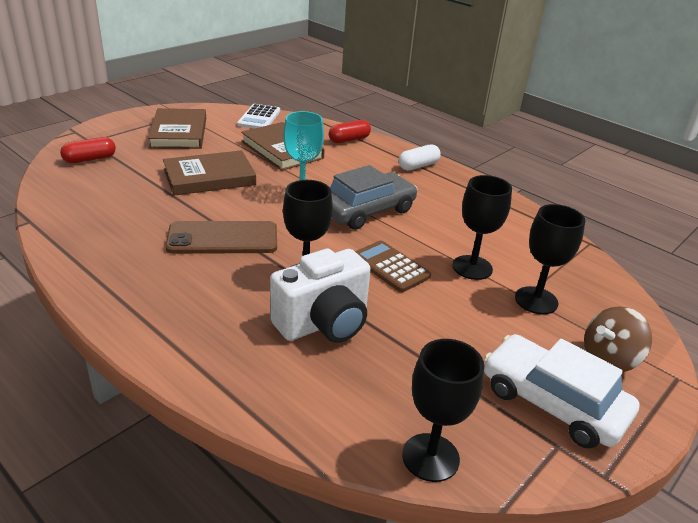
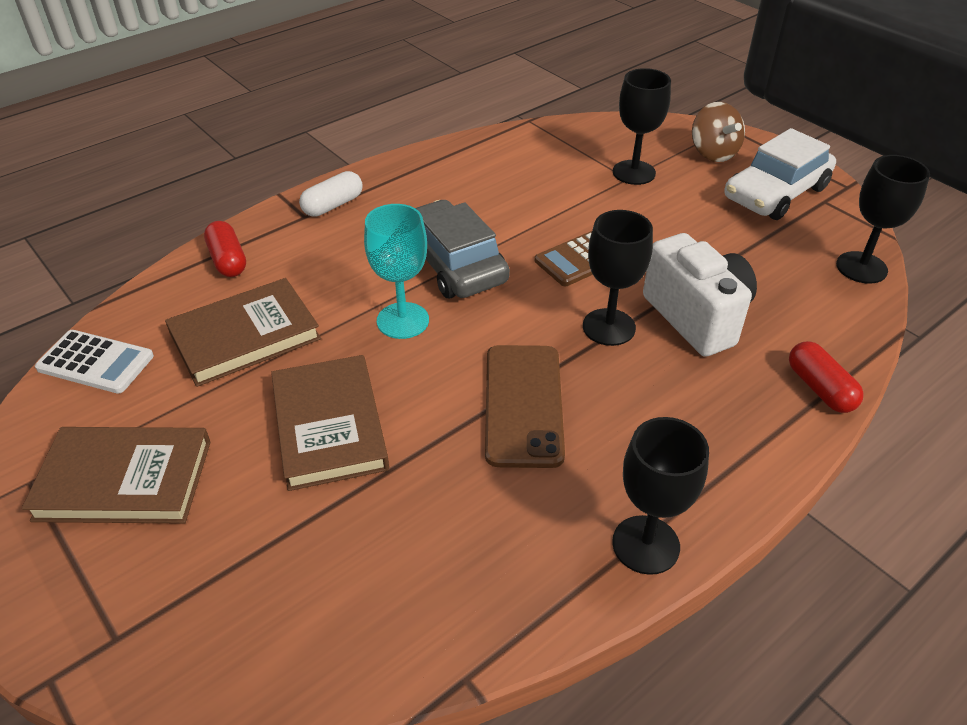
camera: 80 degrees left, 10 degrees up
red capsule [60,137,116,163] -> red capsule moved to [789,341,864,413]
white capsule [398,144,441,171] -> white capsule turned 75 degrees clockwise [299,171,363,217]
black goblet [452,175,512,280] -> black goblet moved to [612,417,709,575]

